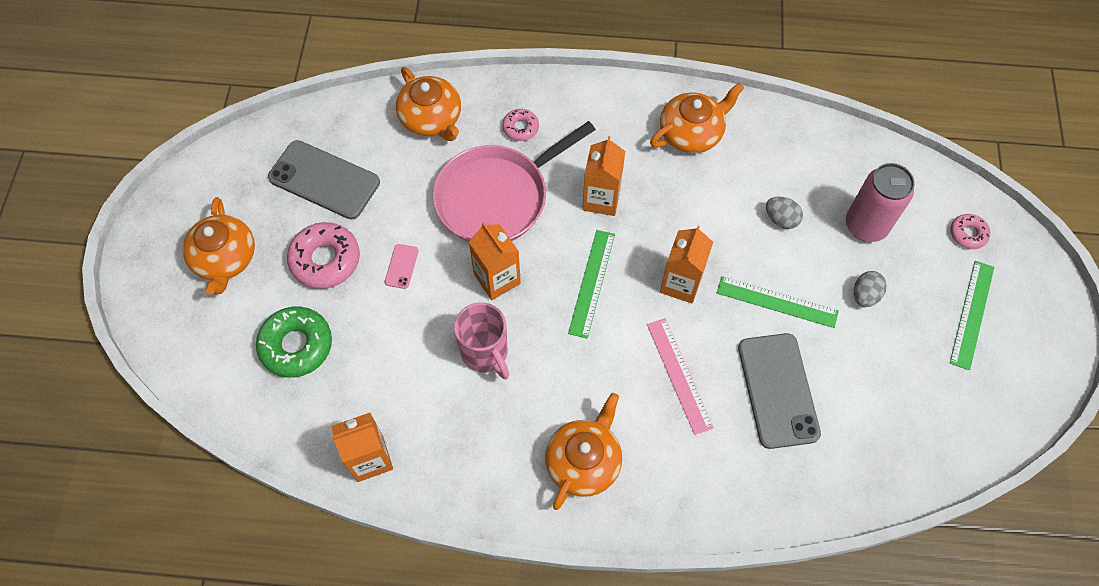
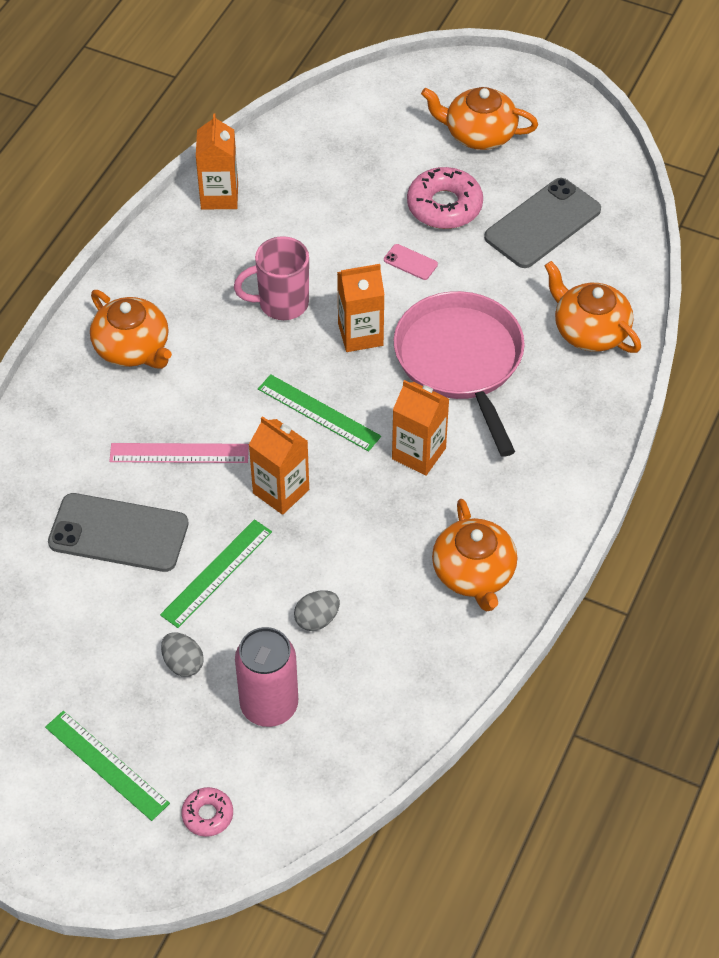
camera: 110 degrees right, 10 degrees down
green donut [256,307,332,378] -> none
orange teapot [396,67,461,141] -> orange teapot turned 60 degrees clockwise [545,261,641,353]
pink donut [502,109,539,141] -> none

